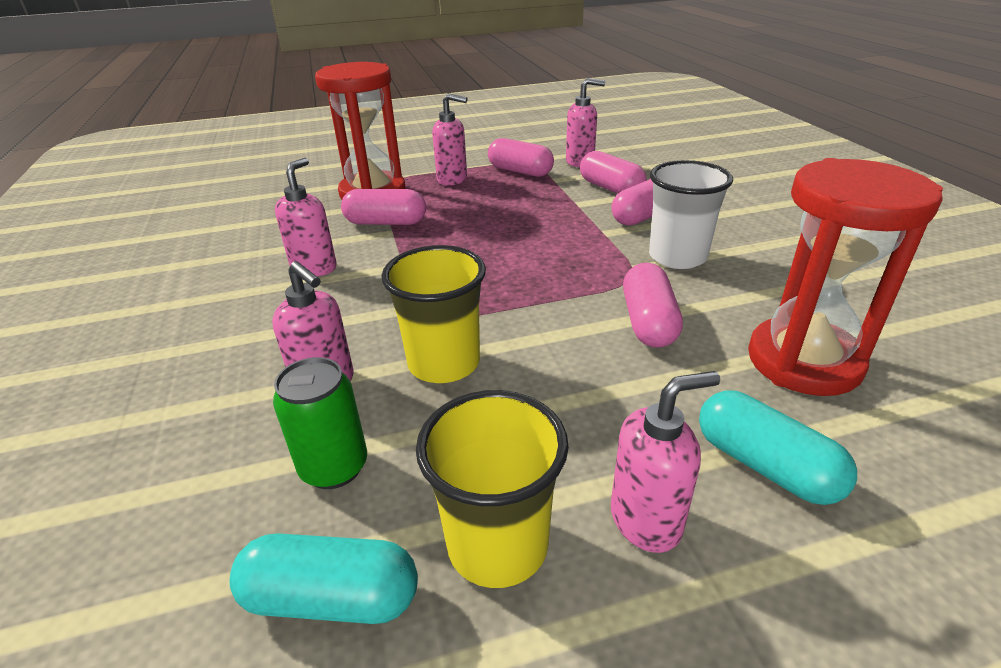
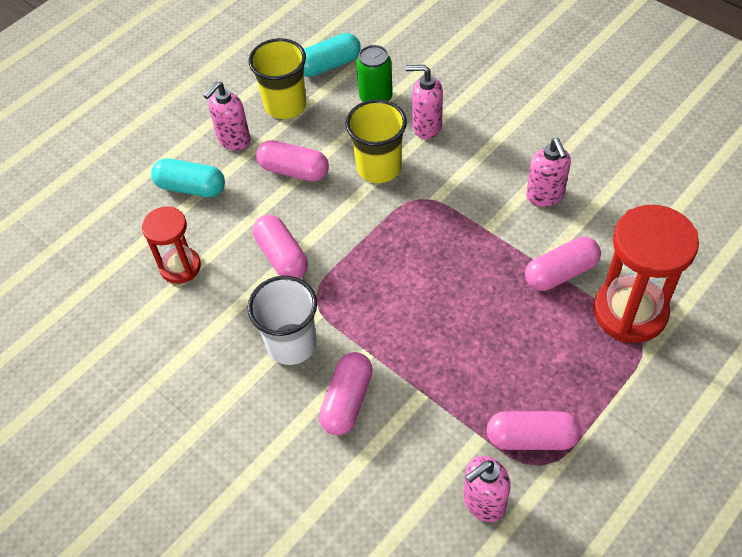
camera: 150 degrees right, 20 degrees up
pink soap dispenser [432,93,468,186] -> none
pink capsule [580,151,647,194] -> pink capsule moved to [256,140,329,182]
red hourglass [748,158,943,396] -> red hourglass [142,206,201,284], size x0.60

